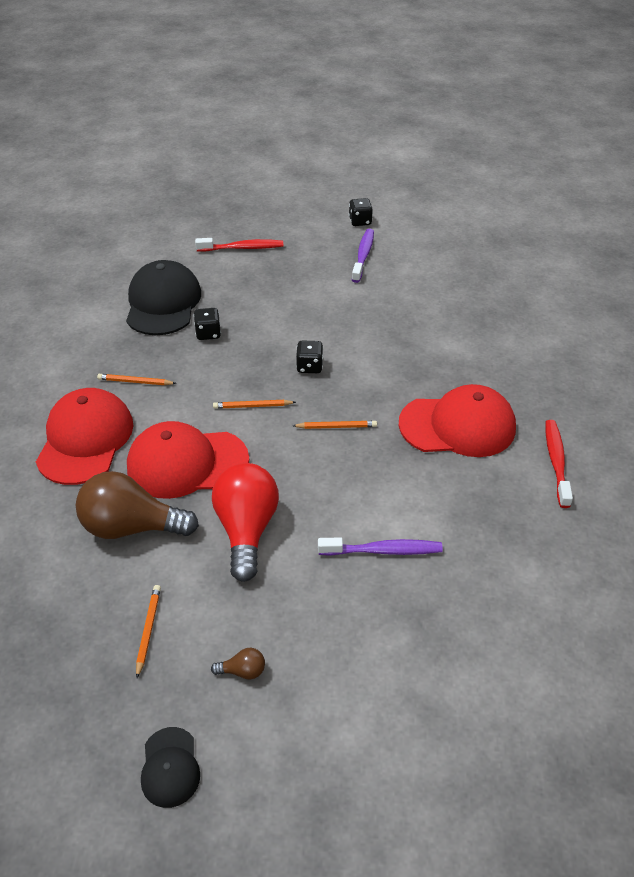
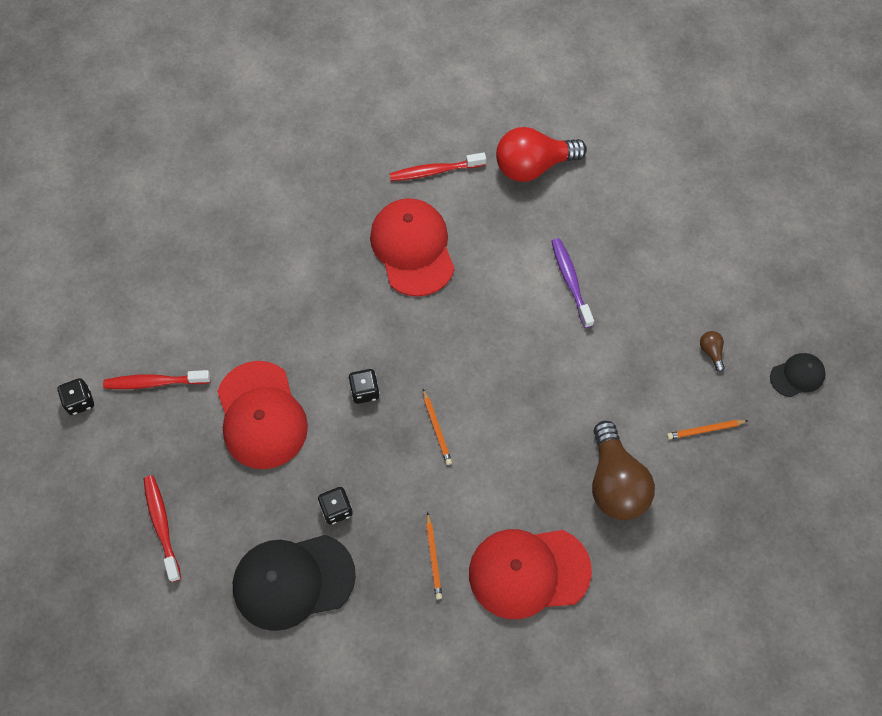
camera: 105 degrees left, 20 degrees up
red cap [127,421,249,499] -> red cap moved to [217,361,308,469]
red light bulb [212,463,279,582] -> red light bulb moved to [496,127,587,182]
orange pencil [293,421,377,429] -> none
purple toothbrush [352,229,374,283] -> red toothbrush [103,370,211,389]

